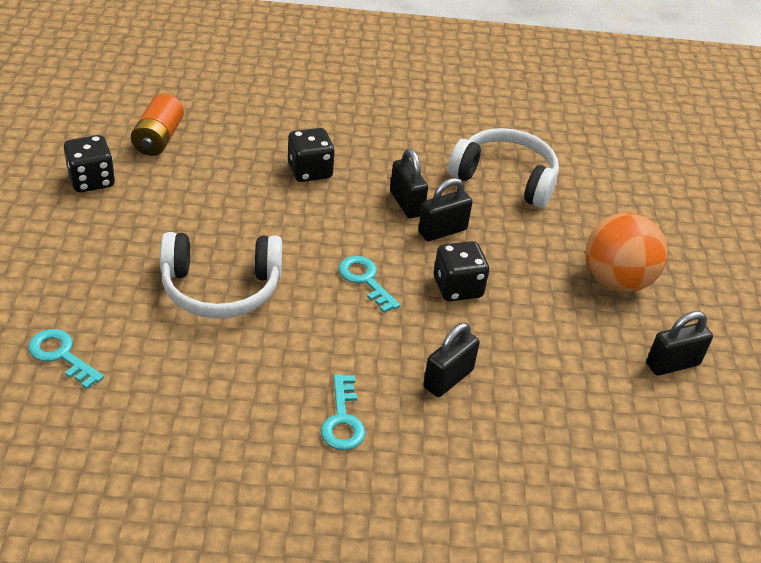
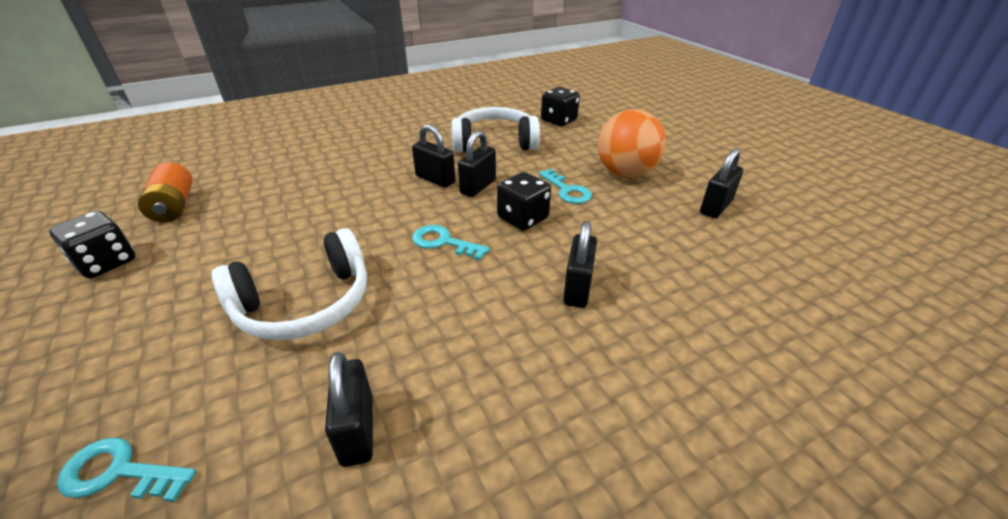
camera: 25 degrees left, 5 degrees down
black dice [288,128,335,182] -> black dice moved to [541,87,580,126]
turquoise key [321,374,365,450] -> turquoise key moved to [539,169,592,204]
none -> black padlock [325,352,373,467]

